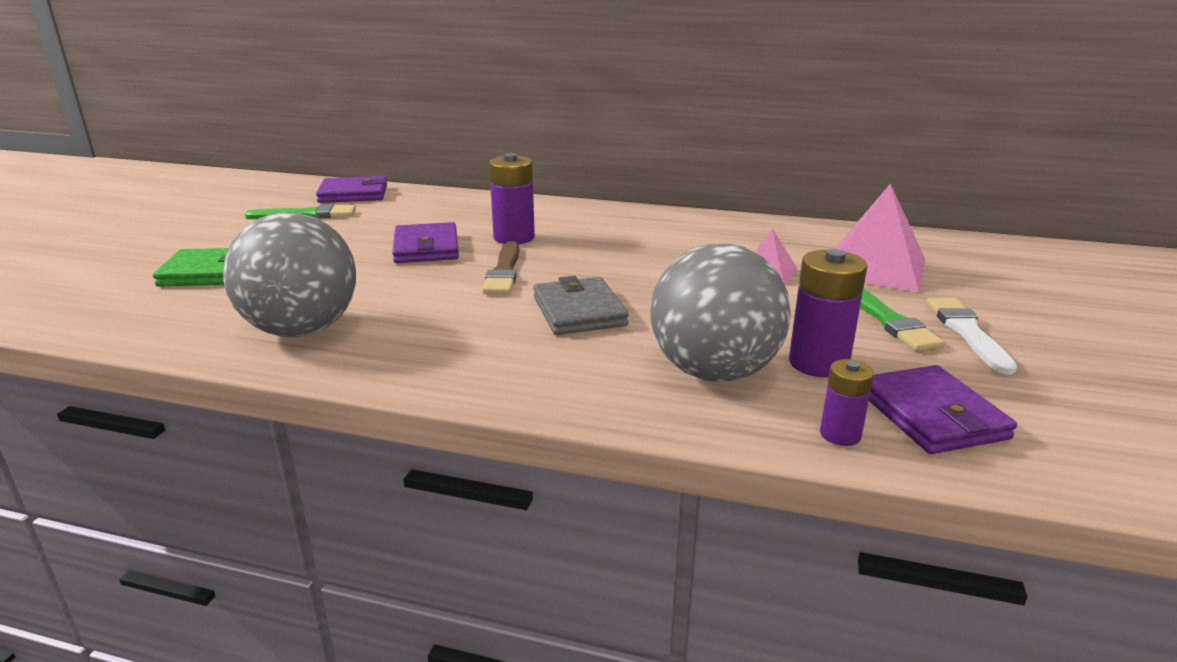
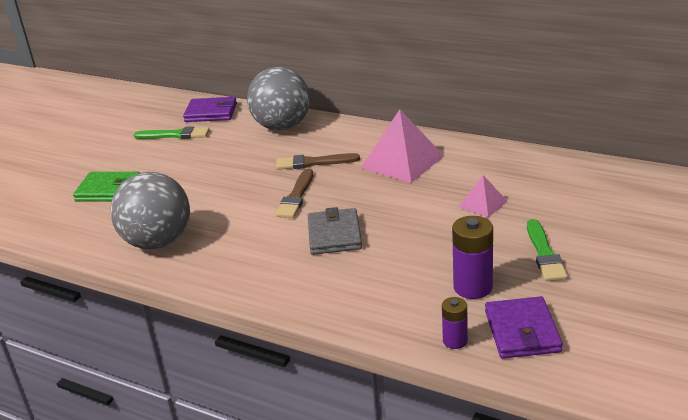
camera: 15 degrees right, 5 degrees up
purple wallet [392,222,459,263] -> none
purple battery [489,153,535,244] -> brown brush [276,153,360,170]
grey ball [651,243,791,382] -> grey ball moved to [247,67,310,130]
pink pyramid [836,184,926,292] -> pink pyramid moved to [361,110,444,183]
white brush [926,298,1017,375] -> none

